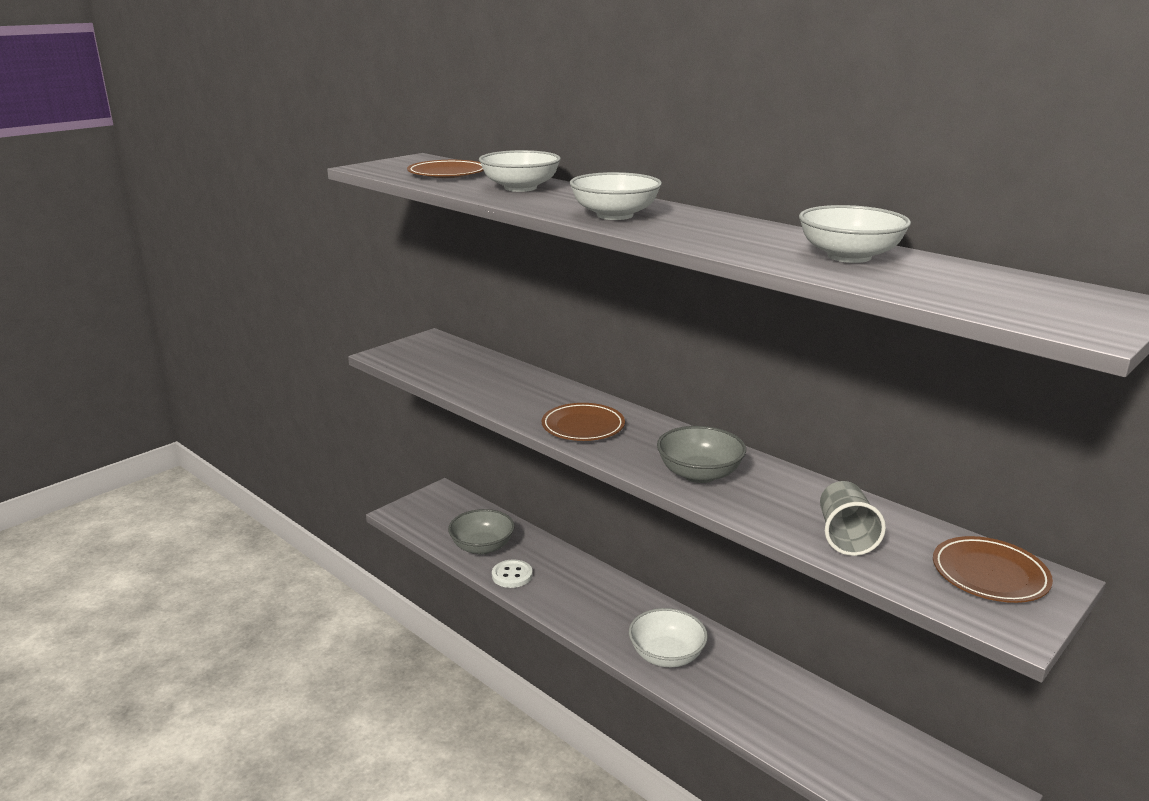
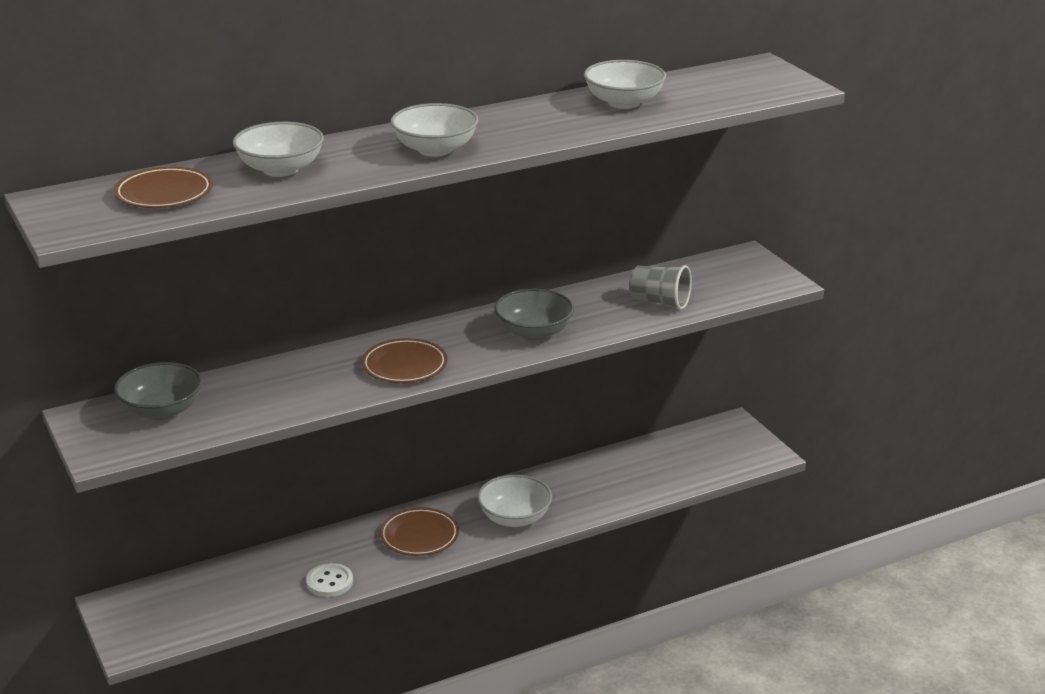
camera: 70 degrees left, 5 degrees up
grey bowl [448,509,515,555] -> grey bowl moved to [114,362,202,420]
brown plate [933,536,1053,603] -> brown plate moved to [380,507,459,556]

